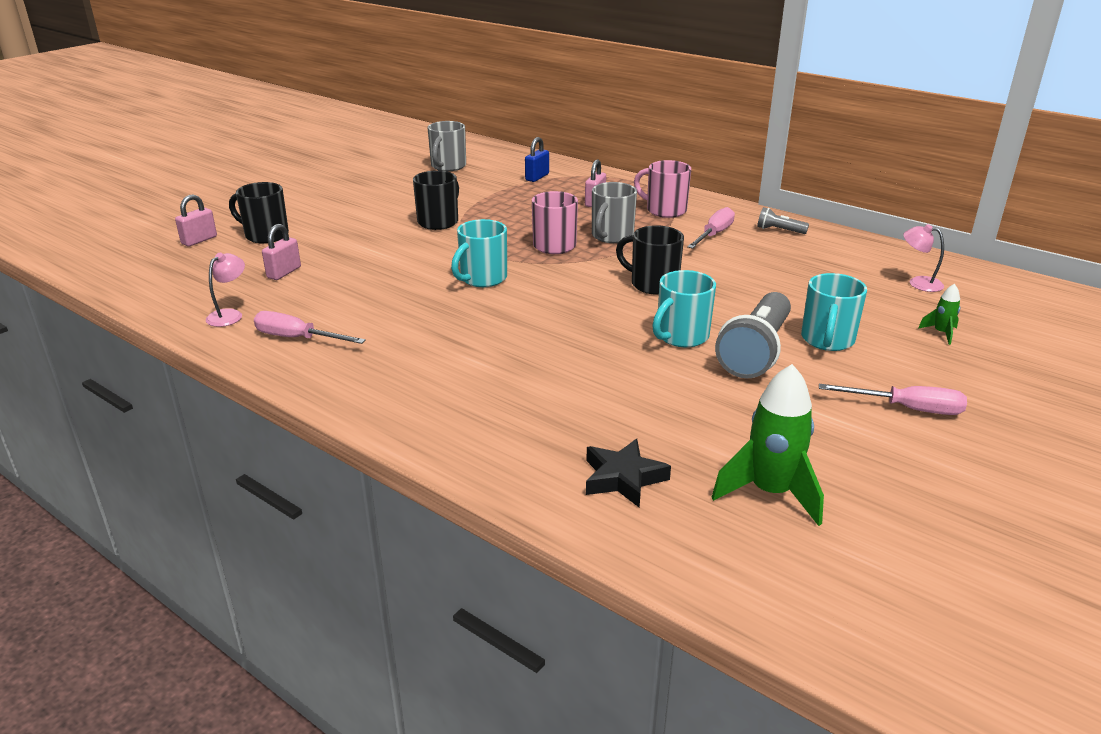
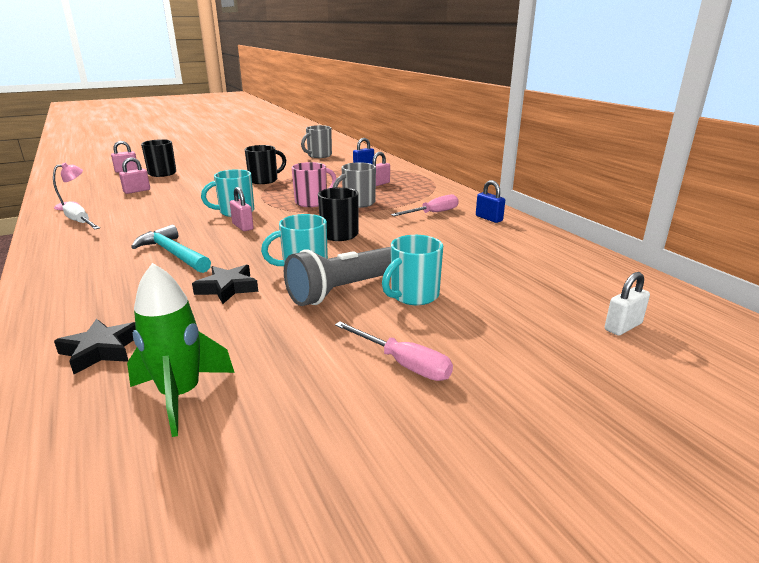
camera: 25 degrees right, 5 degrees down
pink screwdriver [254,311,366,344] -> white screwdriver [63,202,100,229]
pink mug [634,160,691,218] -> none
grey flashlight [757,207,809,234] -> blue padlock [476,180,505,223]
pink lamp [903,224,944,292] -> none
green rocket [918,284,961,345] -> none
none -> turquoise hammer [131,225,211,273]
none -> black star [192,264,258,304]
none -> pink padlock [230,187,254,231]
none -> white padlock [605,272,650,336]

